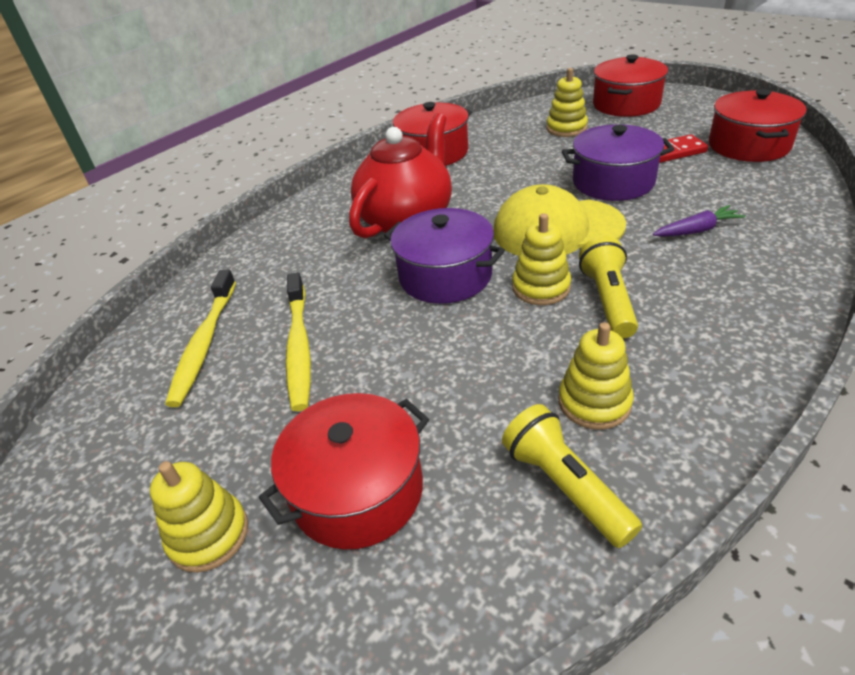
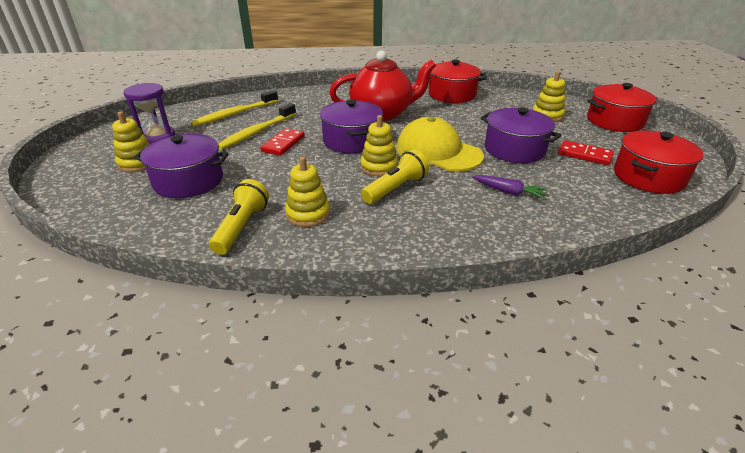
camera: 40 degrees right, 5 degrees down
red pot [259,393,429,550] -> purple pot [134,134,229,198]
none -> purple hourglass [123,83,175,144]
none -> red domino [260,128,305,156]

